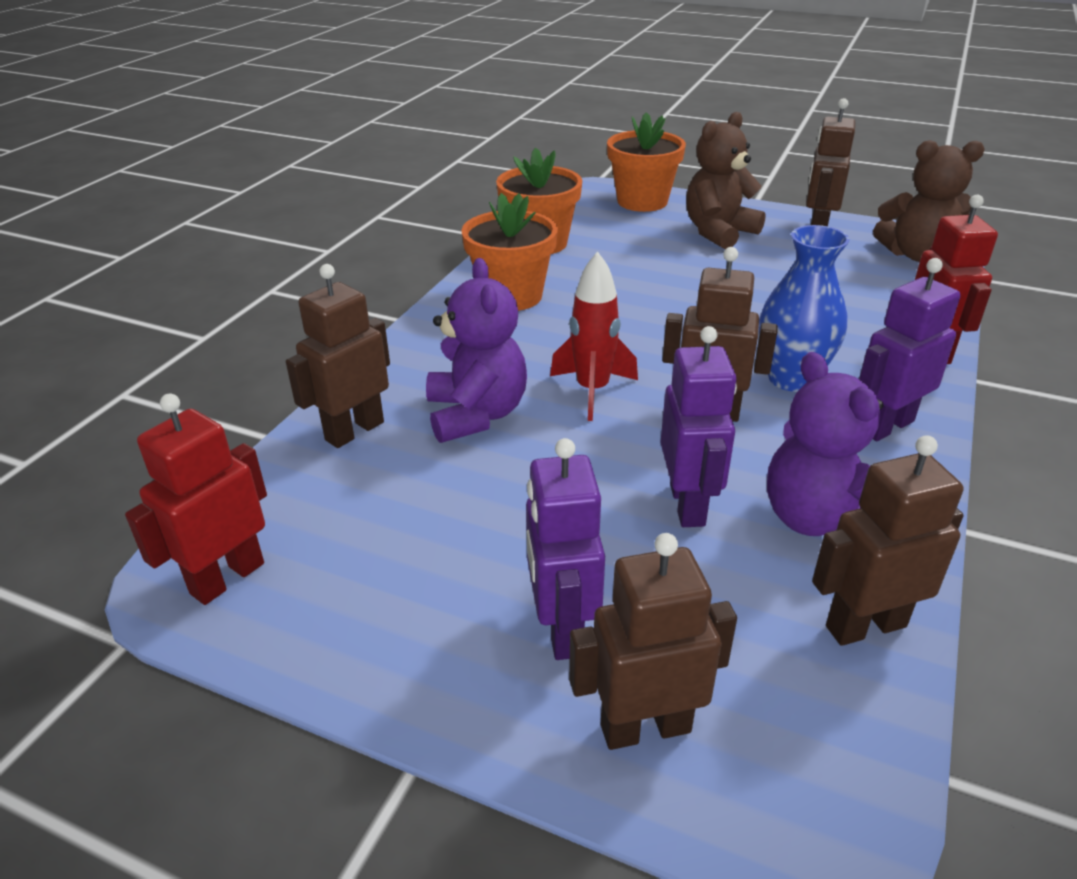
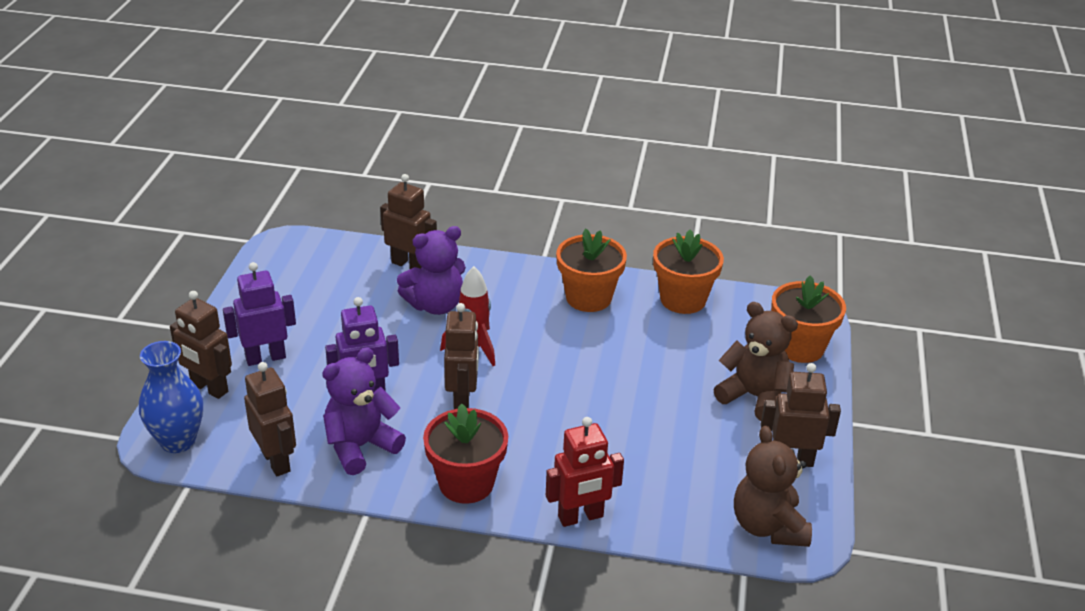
camera: 75 degrees right, 0 degrees up
red robot [125,394,267,605] -> none
brown robot [569,533,737,750] -> brown robot turned 150 degrees clockwise [170,291,232,399]
blue vase [759,225,850,392] -> blue vase moved to [139,341,203,453]
purple robot [859,258,961,441] -> red flower pot [423,403,508,504]

